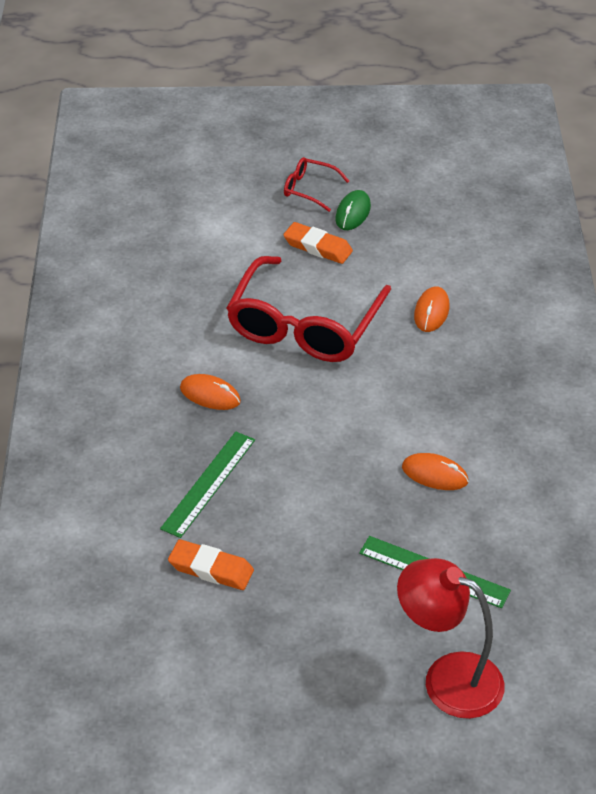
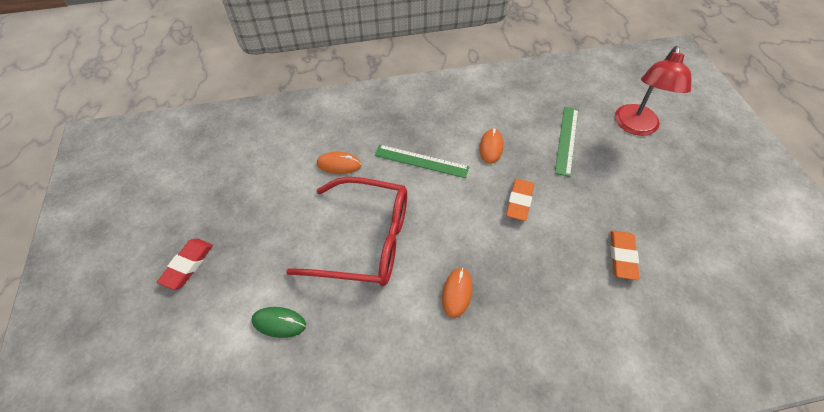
camera: 100 degrees left, 10 degrees up
green ruler [160,431,255,538] -> green ruler moved to [375,145,469,178]
orange eraser [283,222,353,264] -> orange eraser moved to [506,179,534,221]
red glasses [284,157,349,212] -> red eraser [157,239,213,290]
green mouse [335,190,371,230] -> green mouse moved to [252,307,306,338]

